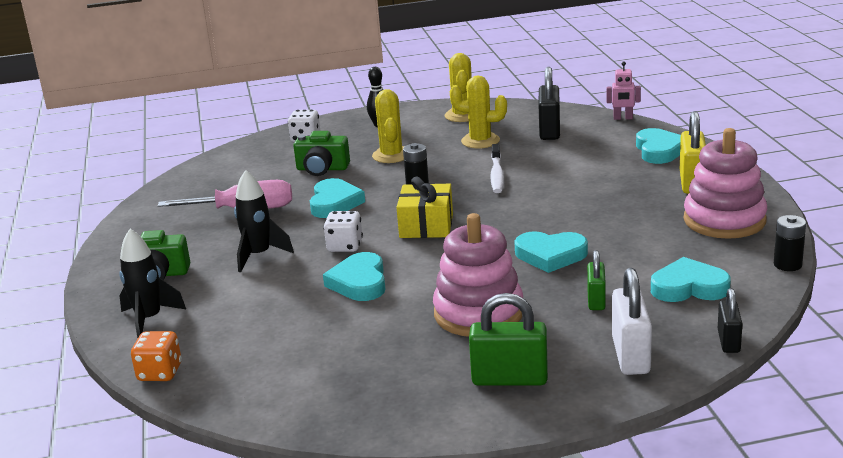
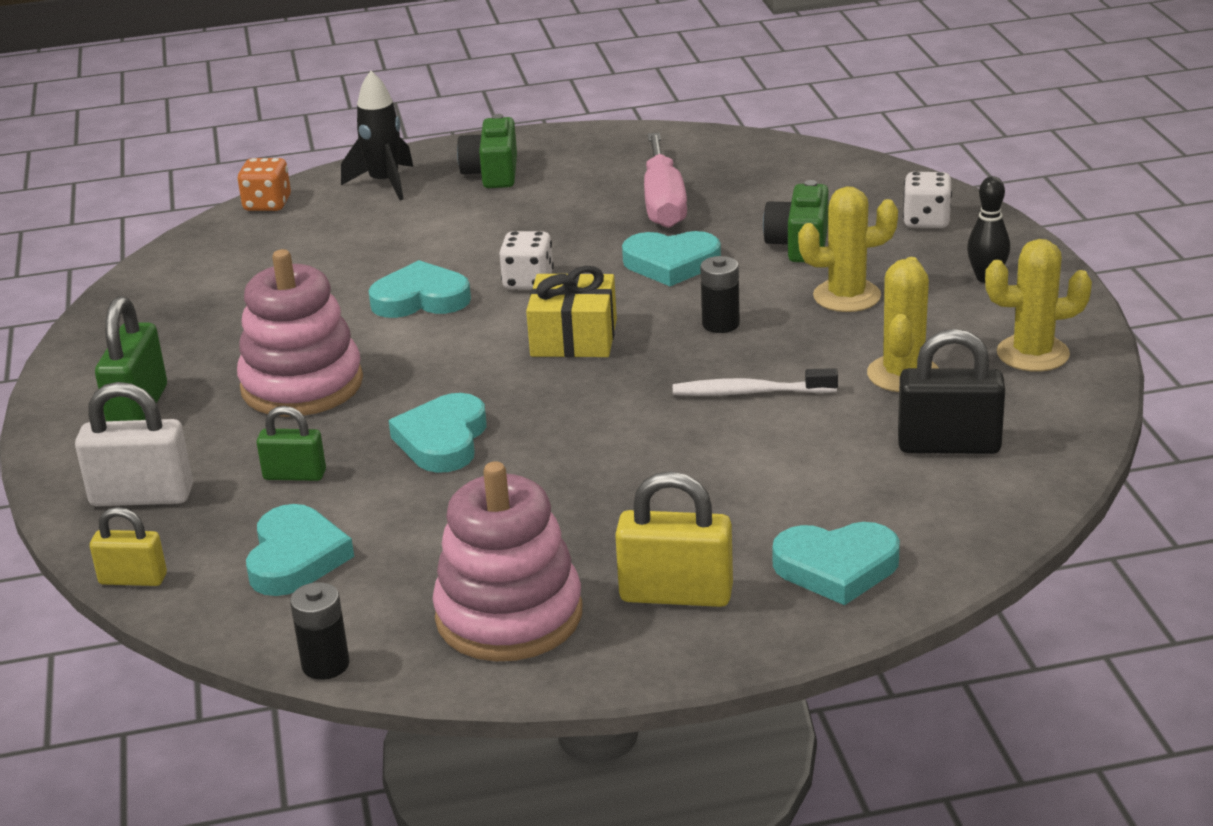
camera: 90 degrees right, 5 degrees up
black rocket [234,170,294,272] -> none
pink robot [606,61,641,120] -> none
black padlock [718,288,743,353] -> yellow padlock [90,507,167,586]

